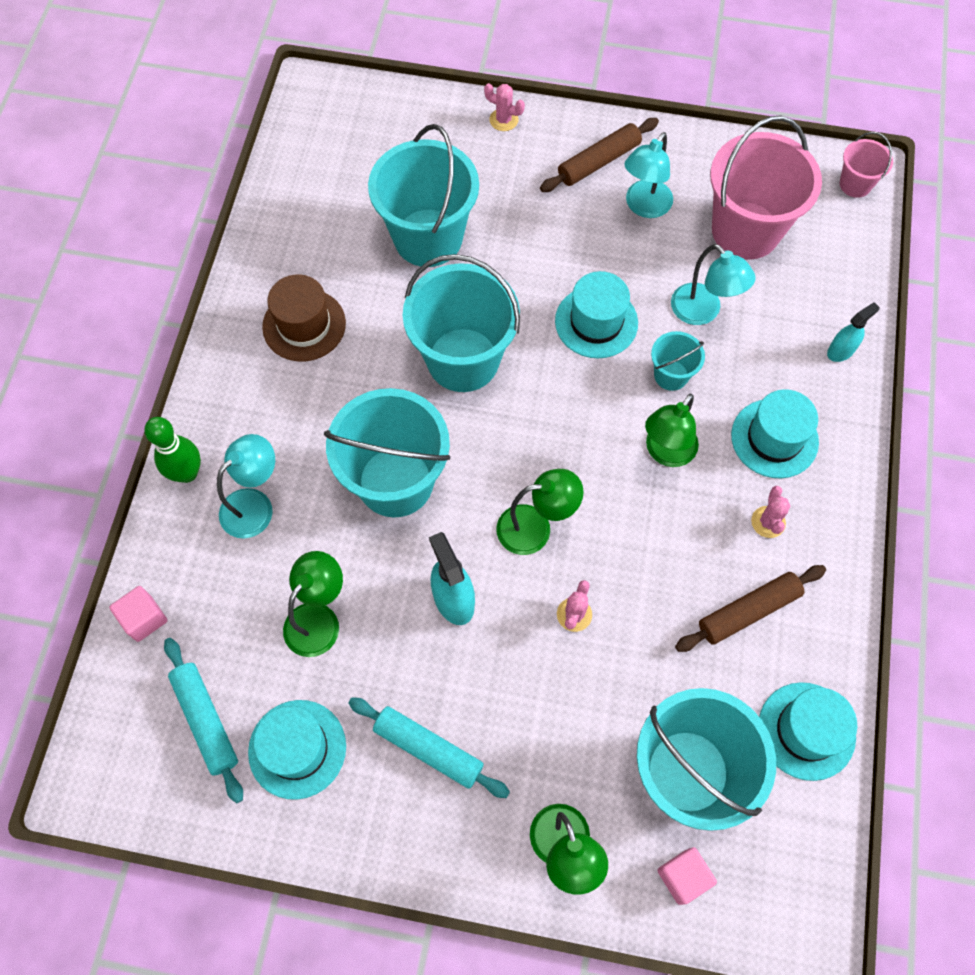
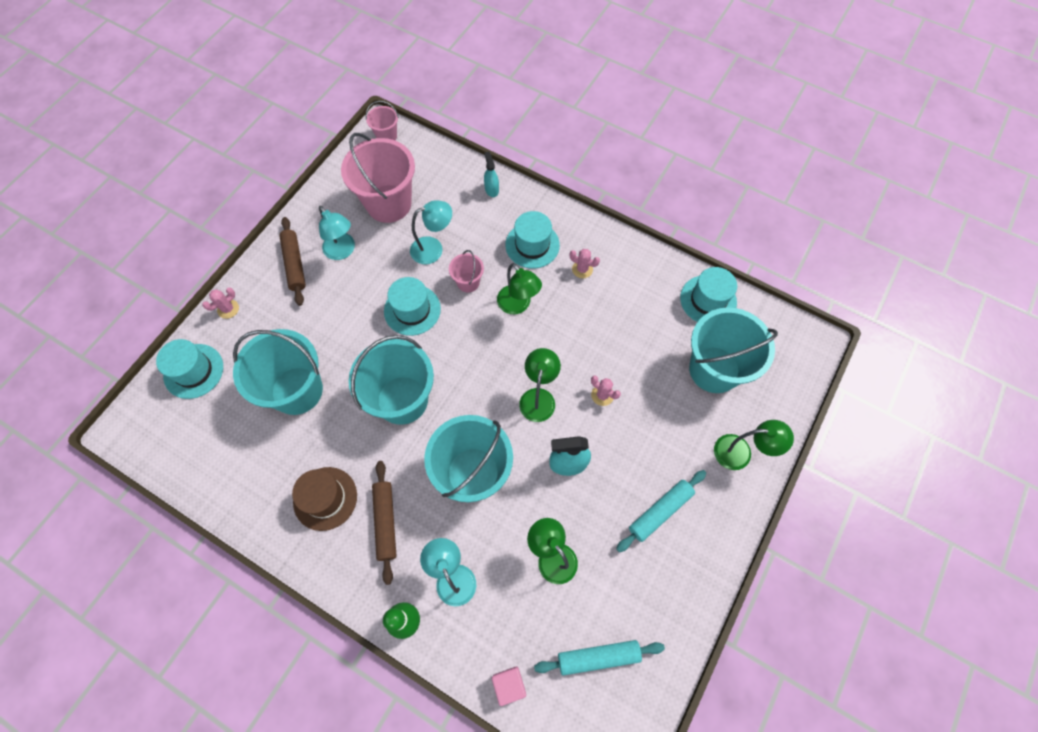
camera: 70 degrees left, 0 degrees up
turquoise hat [248,700,346,800] -> turquoise hat moved to [156,339,223,399]
turquoise bucket [651,331,705,391] -> pink bucket [449,250,484,293]
pink cube [657,847,717,905] -> none
brown rolling pin [675,565,826,652] -> brown rolling pin moved to [372,461,397,585]

